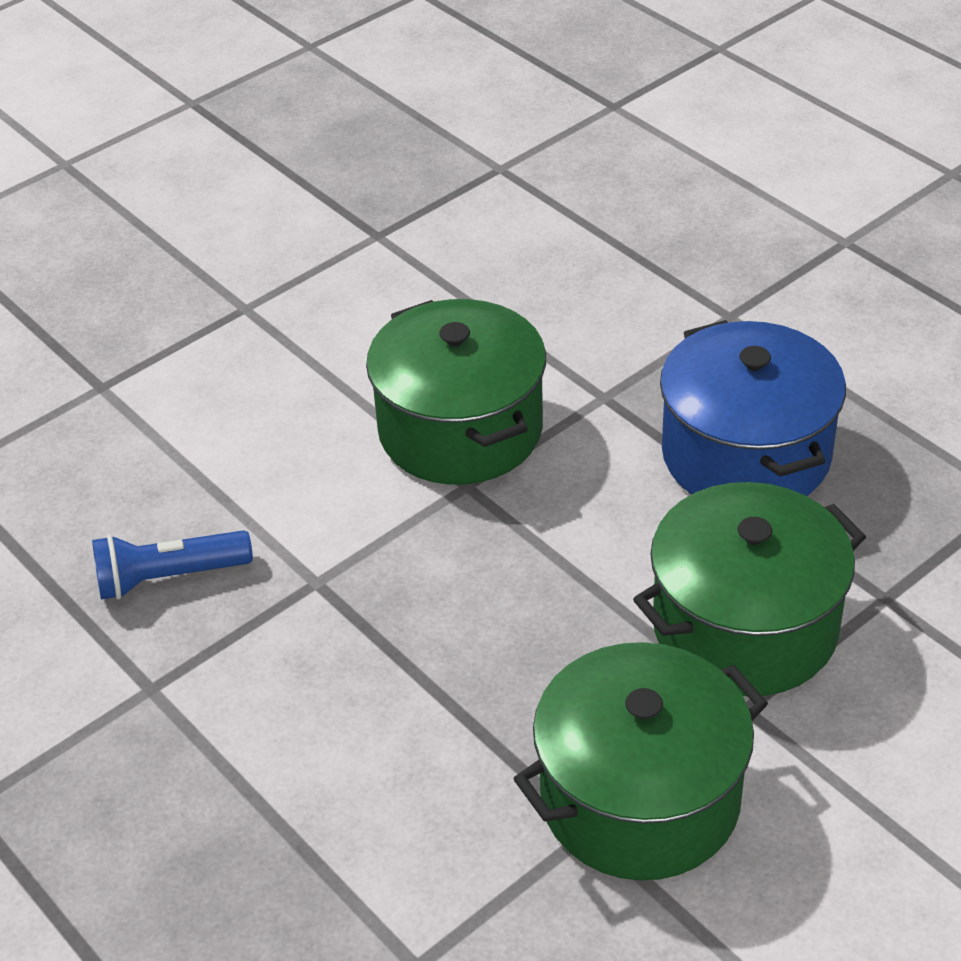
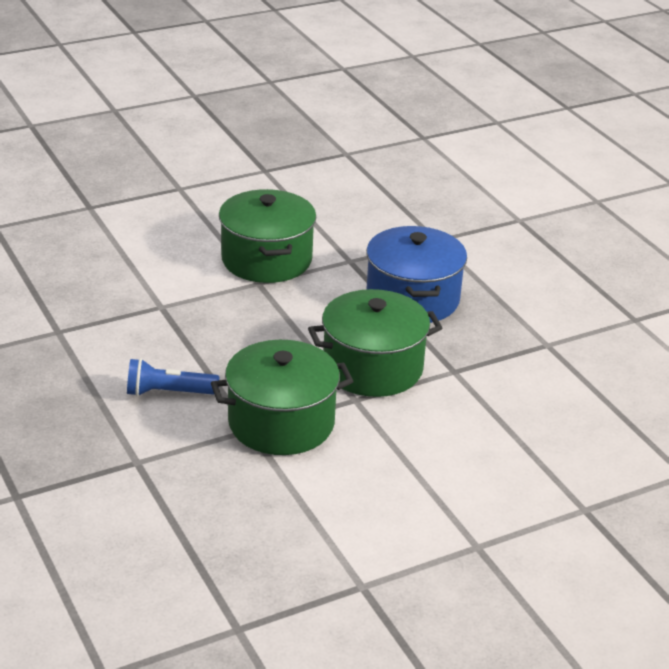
camera: 10 degrees right, 10 degrees down
blue flashlight [92,530,253,600] -> blue flashlight moved to [127,358,220,396]

